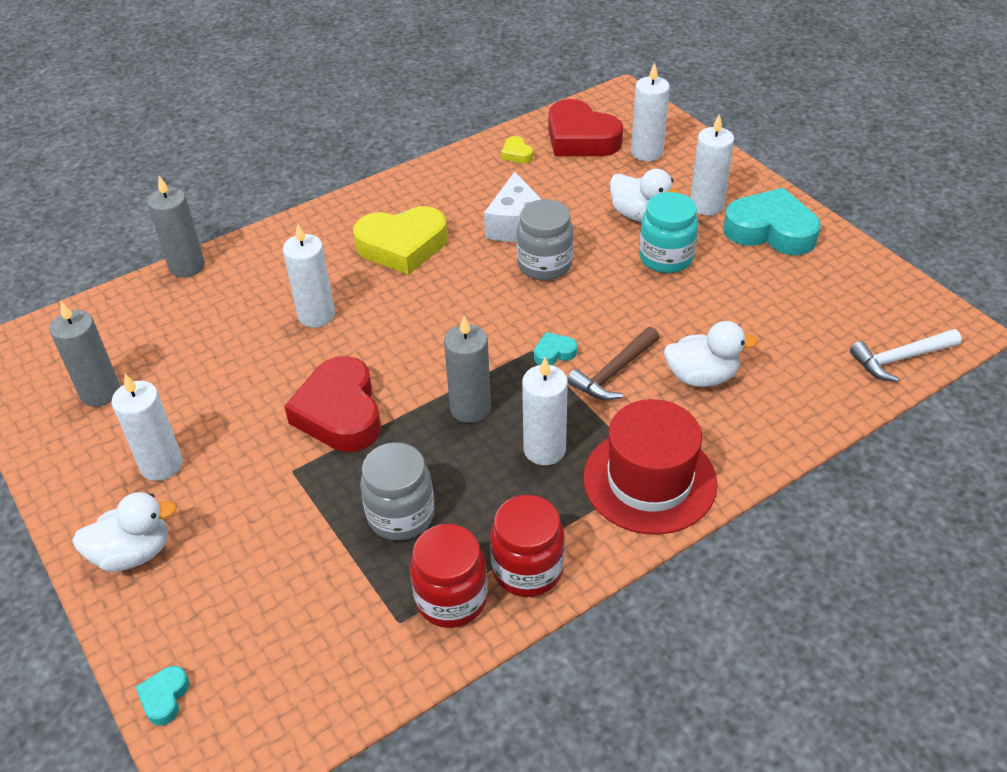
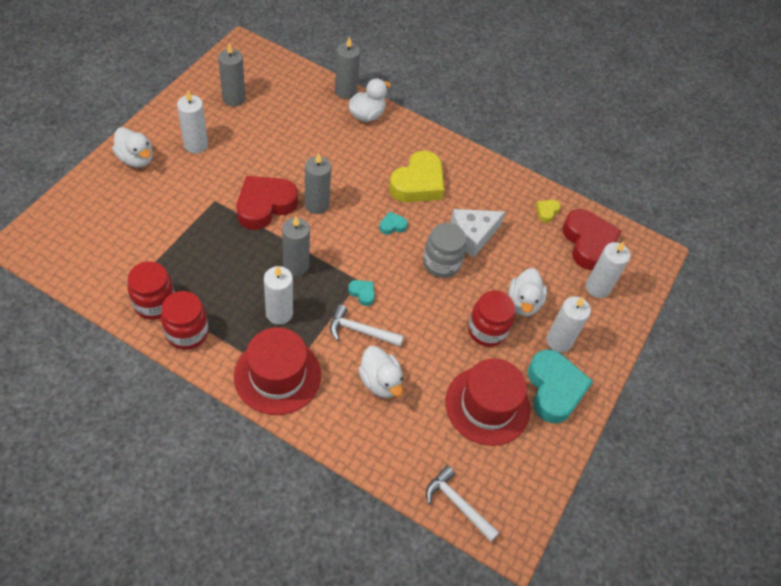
camera: 55 degrees right, 10 degrees up
turquoise heart [135,666,189,725] -> turquoise heart moved to [379,212,408,235]
white candle [283,223,335,327] -> none
yellow heart [353,206,447,275] -> yellow heart turned 105 degrees counterclockwise [389,151,444,202]
grey jar [360,442,435,541] -> none
red heart [548,99,623,156] -> red heart turned 150 degrees clockwise [562,209,622,270]
brown hammer [567,327,659,401] -> white hammer [330,305,404,347]
turquoise jar [639,192,699,273] -> red jar [468,291,515,347]
none -> grey candle [305,153,331,214]
none -> white duck [349,78,391,122]
none -> red hat [445,358,531,446]

